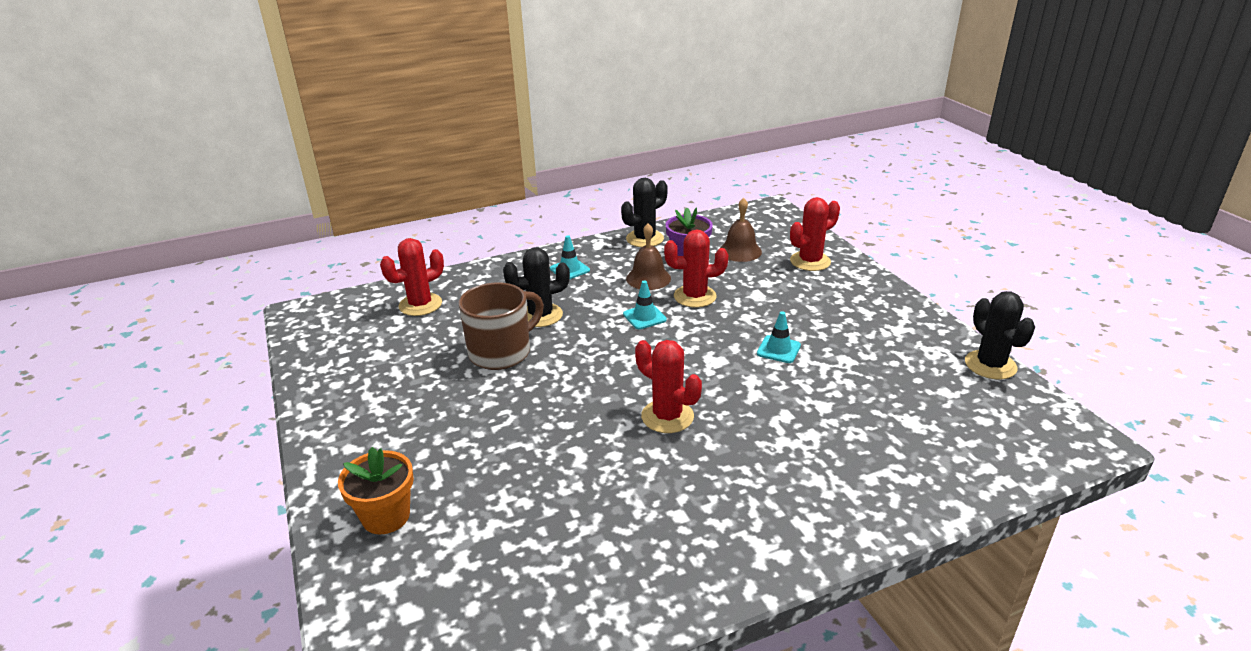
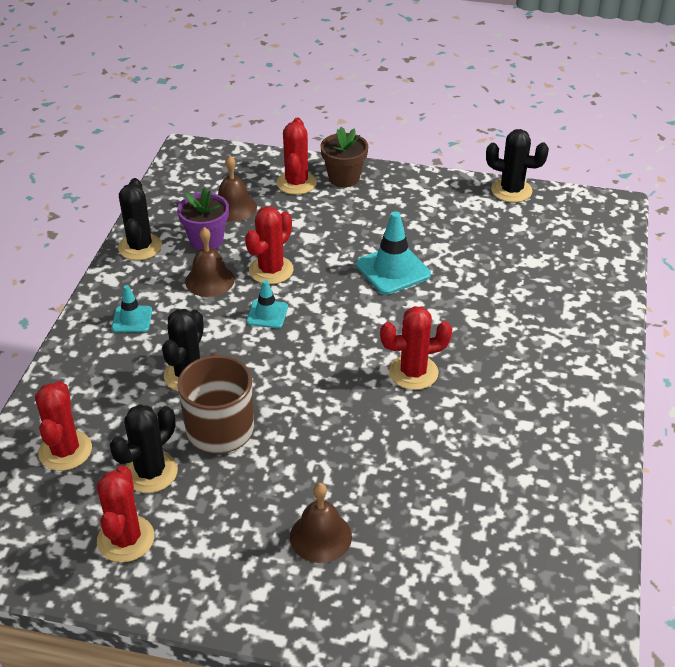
camera: 55 degrees left, 10 degrees up
orange flower pot [338,447,414,534] -> none
turquoise traffic cone [757,311,801,363] -> turquoise traffic cone [356,211,431,295], size x1.69
none -> red cactus [97,466,154,563]
none -> black cactus [110,404,178,493]
none -> brown bell [290,483,352,563]
none -> brown flower pot [321,127,368,187]

